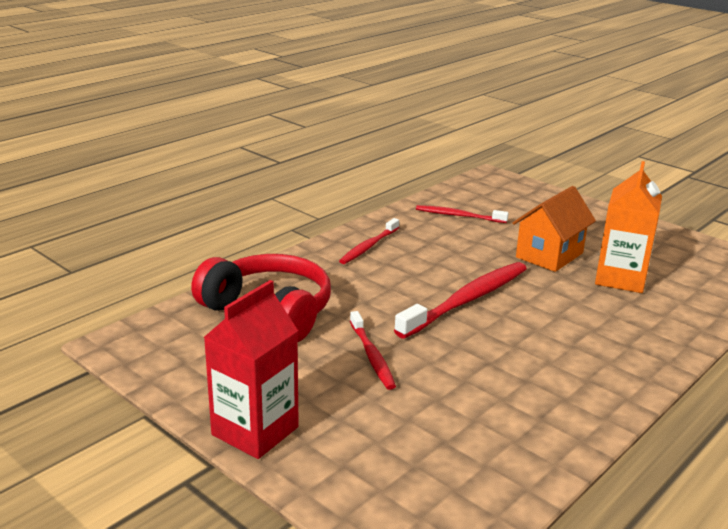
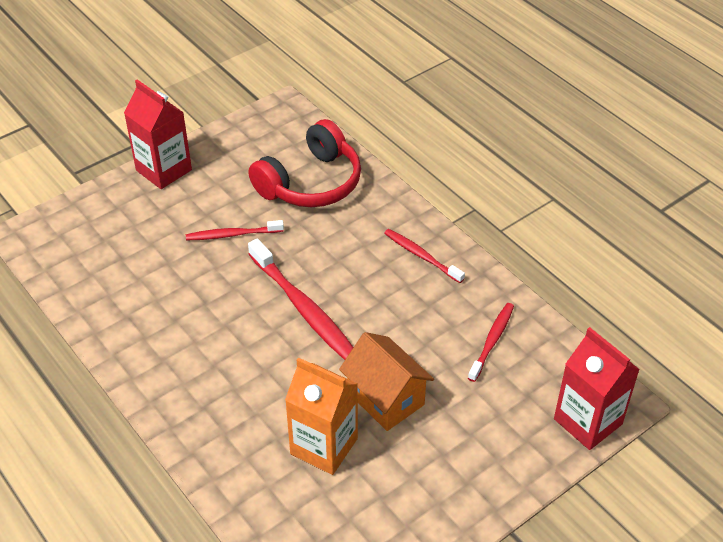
camera: 100 degrees right, 20 degrees up
none -> red carton [554,327,640,450]

